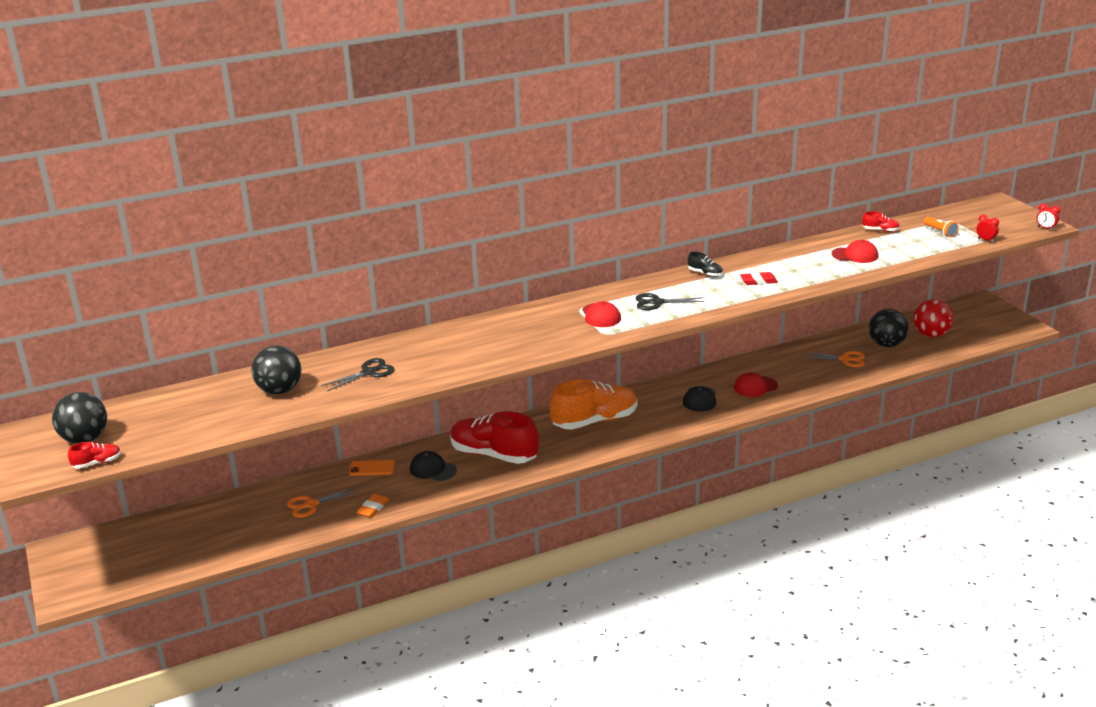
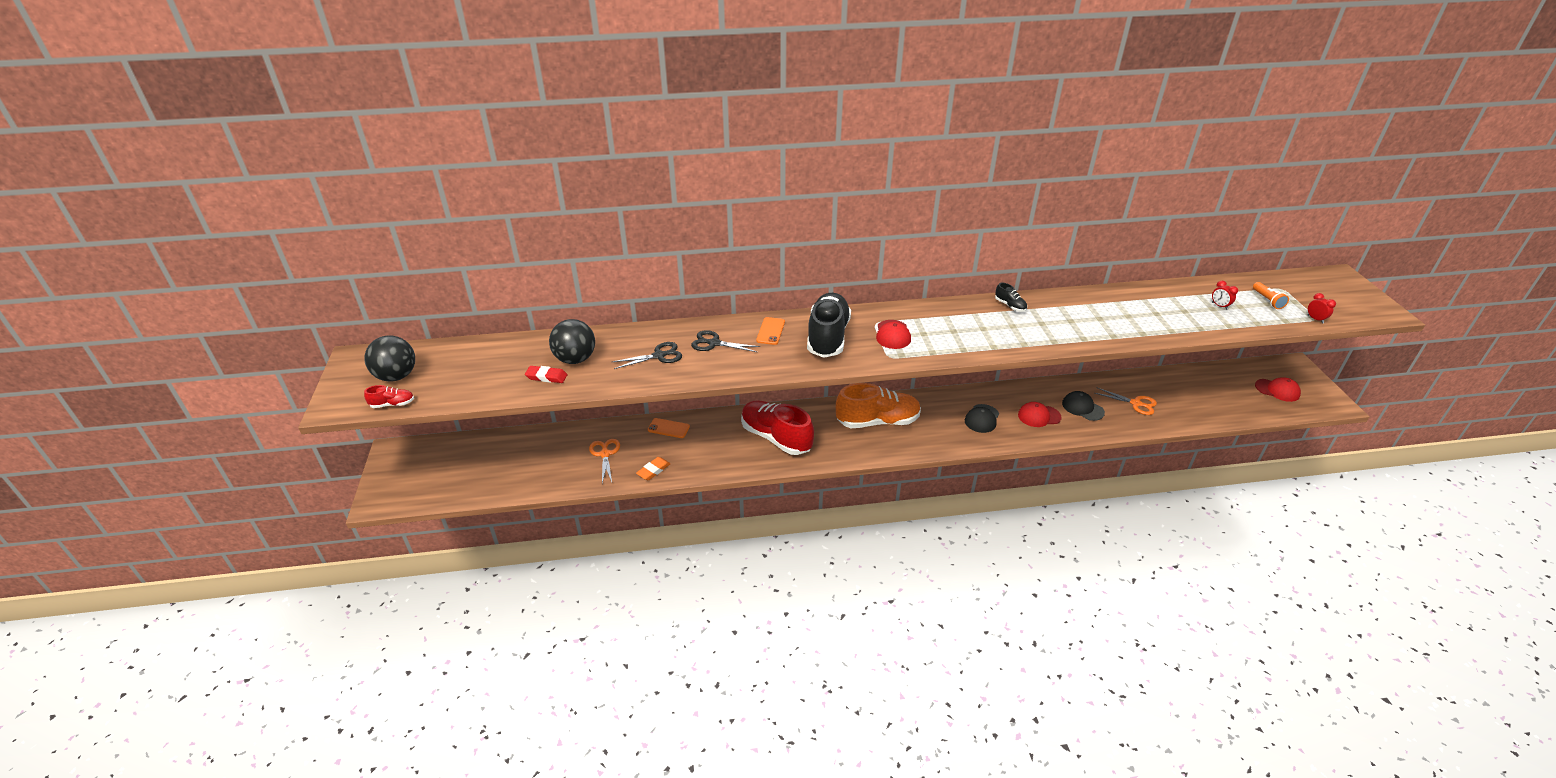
camera: 15 degrees right, 10 degrees up
orange scissors [287,486,360,518] -> orange scissors turned 90 degrees clockwise [589,439,620,483]
black cap [410,451,457,481] -> black cap moved to [1062,391,1105,421]
black scissors [635,293,705,310] -> black scissors moved to [691,330,760,352]
red eraser [740,272,778,285] -> red eraser moved to [525,366,568,383]
red cap [832,240,878,263] -> red cap moved to [1255,377,1301,402]
red shoe [862,211,900,232] -> none
black ball [869,309,909,347] -> none
red ball [913,299,953,337] -> none
red clock [1037,203,1060,230] -> red clock moved to [1212,281,1238,310]
none -> orange phone [756,317,785,345]
none -> black shoe [807,293,851,358]

